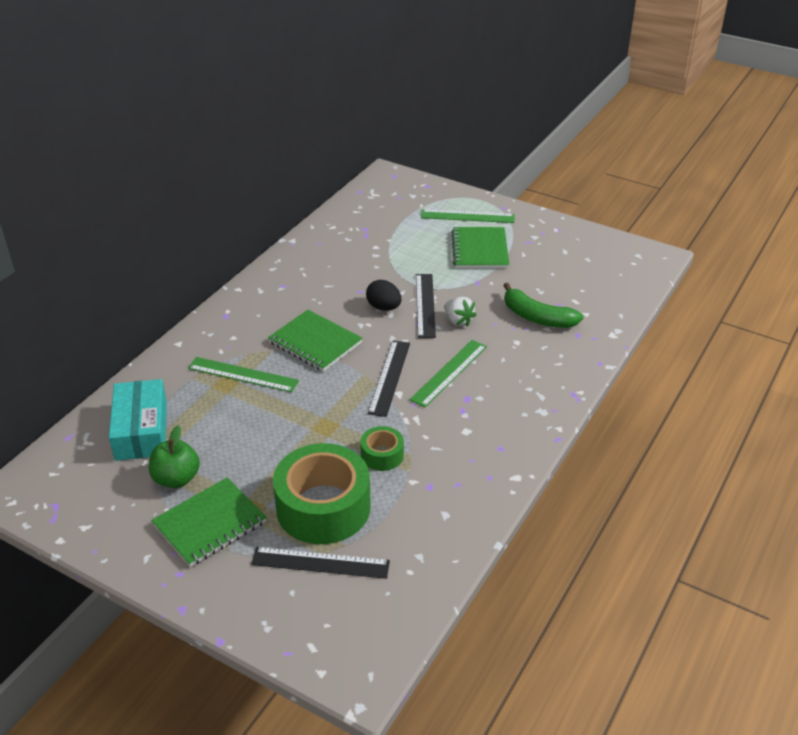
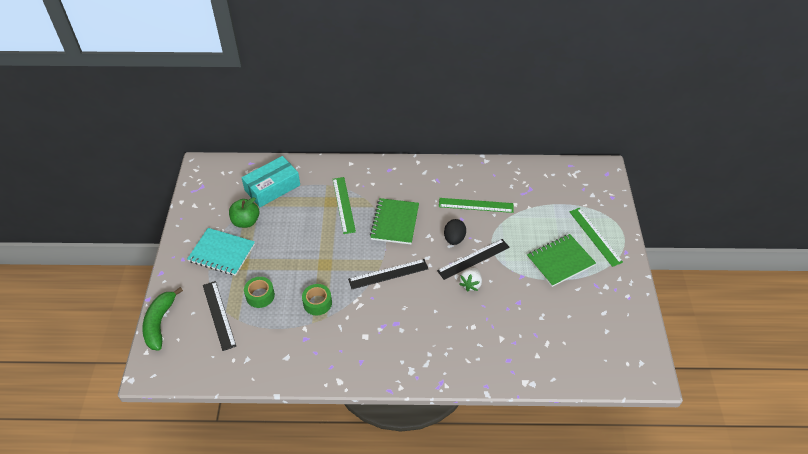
camera: 60 degrees right, 10 degrees up
green notebook [151,477,267,567] -> turquoise notebook [187,228,255,276]
green tape [273,443,371,544] -> green tape [244,277,275,308], size x0.48
green ruler [409,340,487,407] -> green ruler moved to [439,198,514,213]
green banana [503,283,583,328] -> green banana moved to [142,287,183,351]

